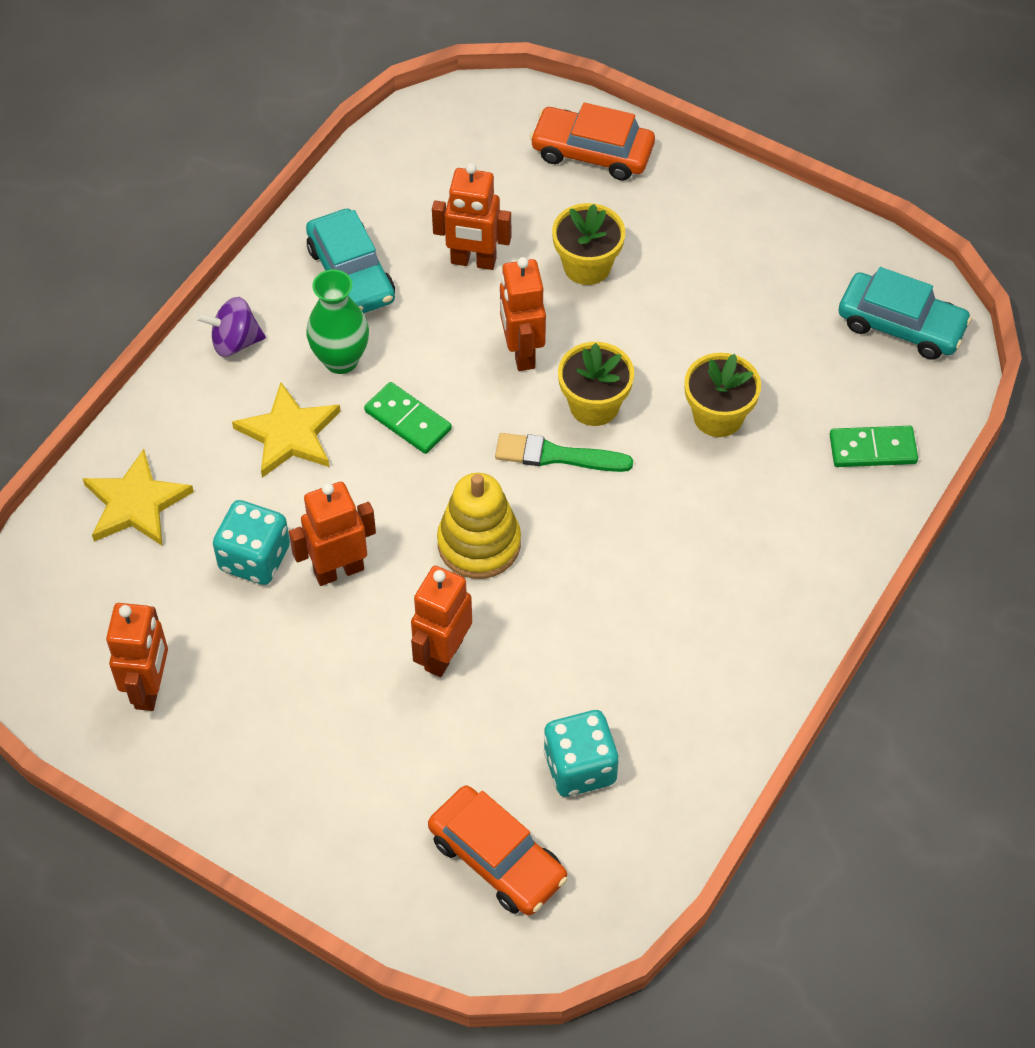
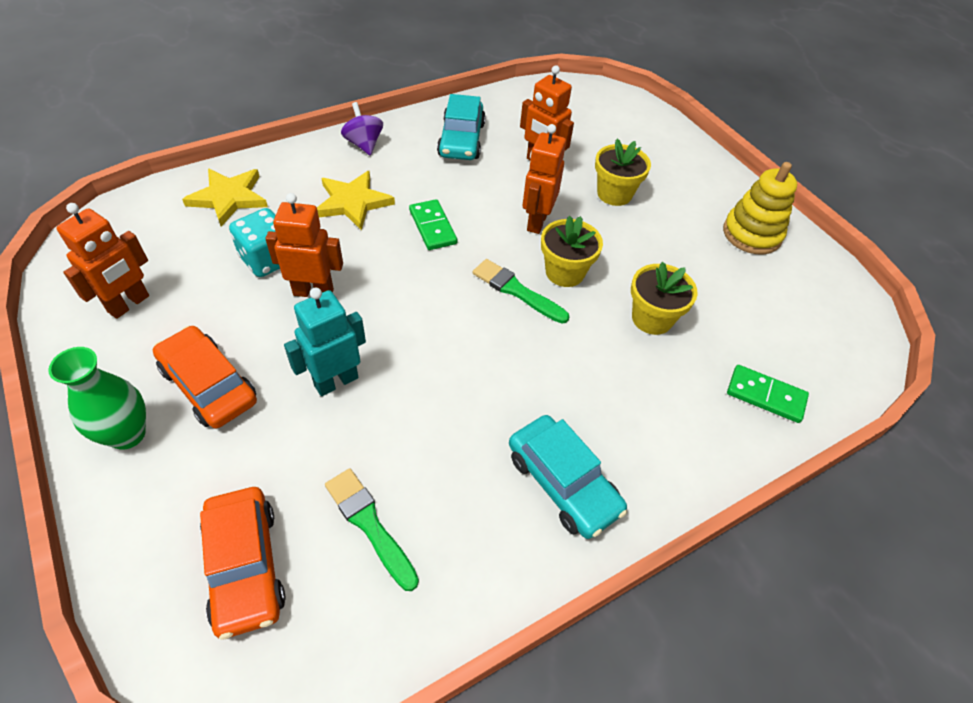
camera: 25 degrees right, 5 degrees down
purple spinning top [196,297,266,357] -> purple spinning top turned 45 degrees clockwise [341,102,383,156]
green vase [307,269,369,374] -> green vase moved to [48,347,146,450]
orange robot [411,566,472,677] -> turquoise robot [284,288,366,396]
yellow stacking toy [437,473,521,579] -> yellow stacking toy moved to [723,162,797,255]
orange car [530,102,655,180] -> orange car moved to [153,326,257,428]
turquoise dice [544,710,619,797] -> green brush [325,468,419,591]
turquoise car [838,267,972,360] -> turquoise car moved to [509,415,627,539]

